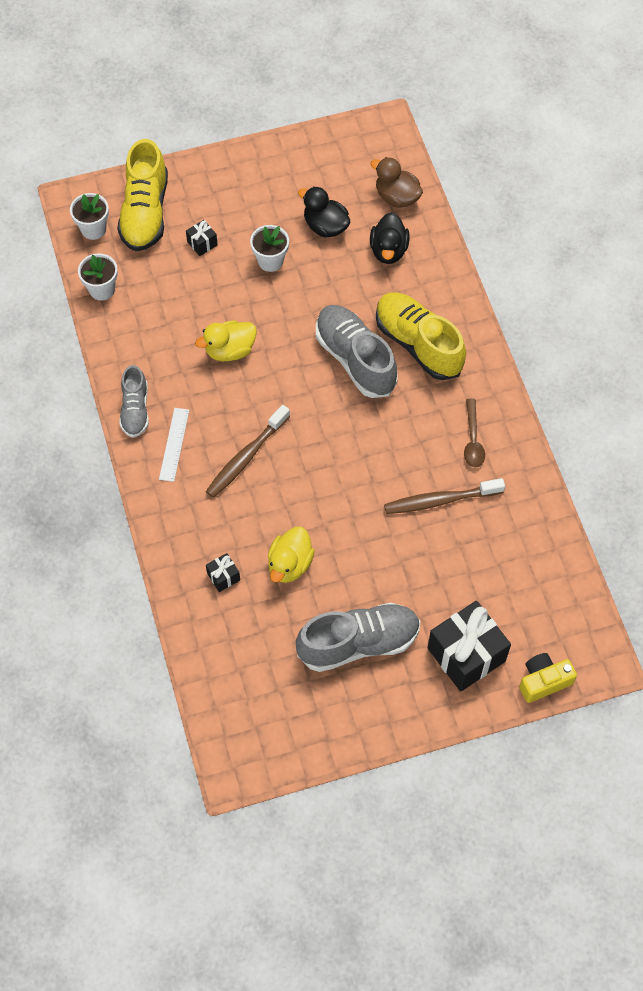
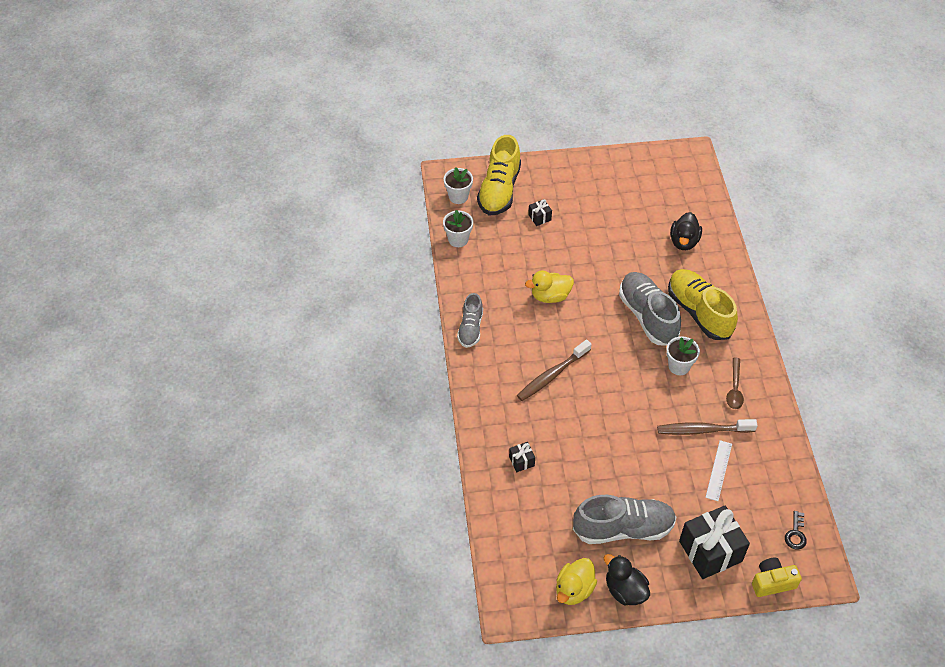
camera: 10 degrees right, 10 degrees down
white ruler [159,408,189,482] -> white ruler moved to [705,440,732,501]
white flower pot [250,225,289,272] -> white flower pot moved to [666,336,700,375]
yellow duck [268,527,315,583] -> yellow duck moved to [556,558,597,605]
black duck [298,186,350,237] -> black duck moved to [604,554,650,605]
brown duck [370,157,423,208] -> none
none -> black key [785,511,807,549]

